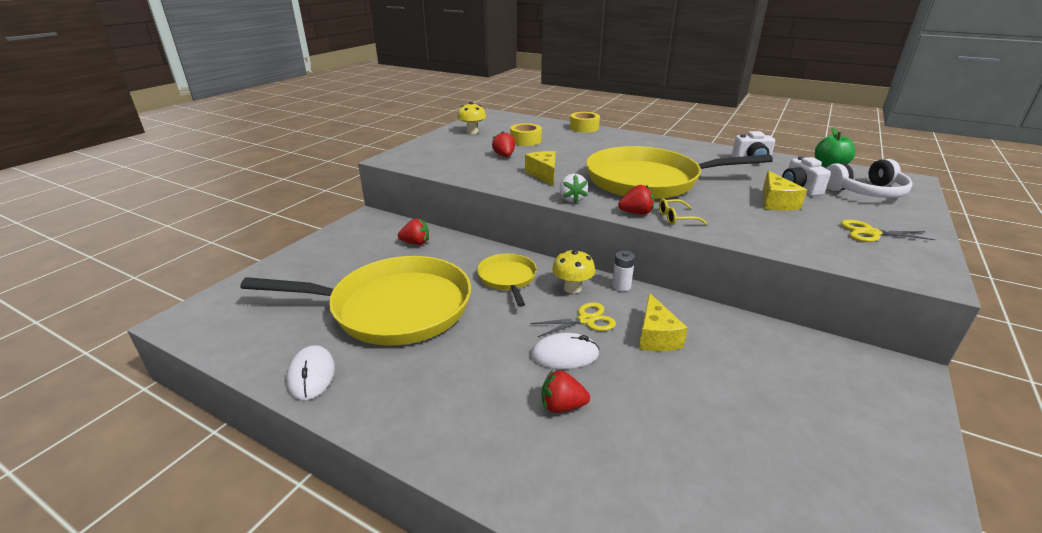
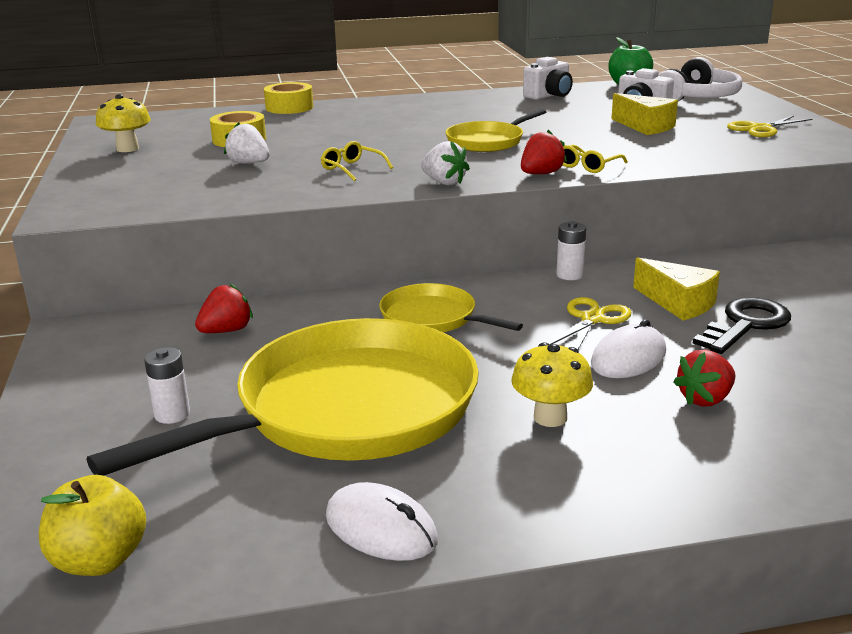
camera: 40 degrees left, 5 degrees down
red strawberry [492,131,515,157] -> white strawberry [224,122,270,164]
yellow cheese [525,151,556,186] -> yellow glasses [321,141,393,181]
yellow mushroom [552,249,595,294] -> yellow mushroom moved to [511,342,593,427]
yellow pan [586,146,773,199] -> yellow pan [446,109,546,152], size x0.48
none -> yellow apple [39,475,146,576]
none -> white battery [144,347,190,424]
none -> black key [693,297,791,354]

